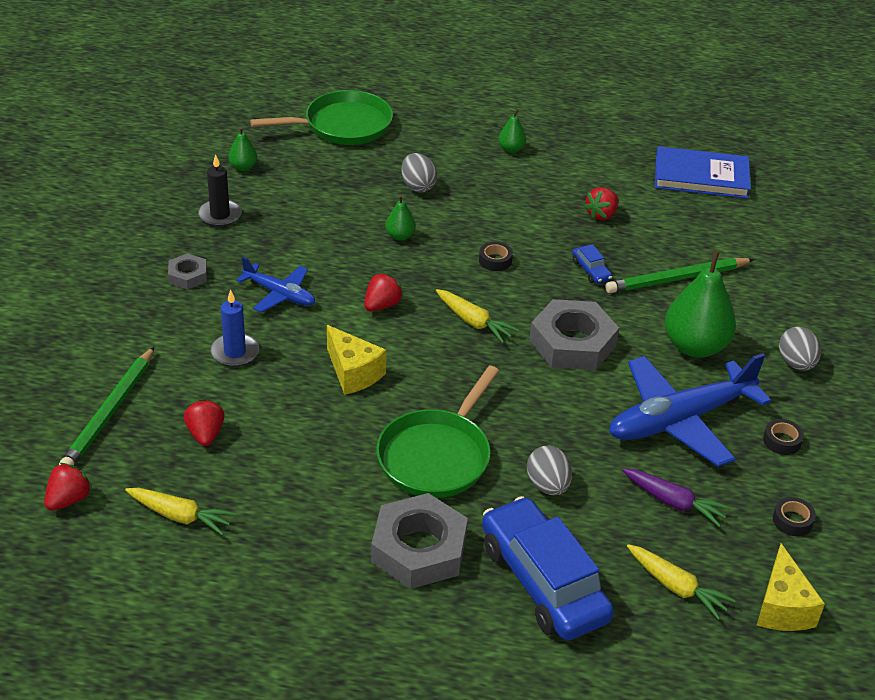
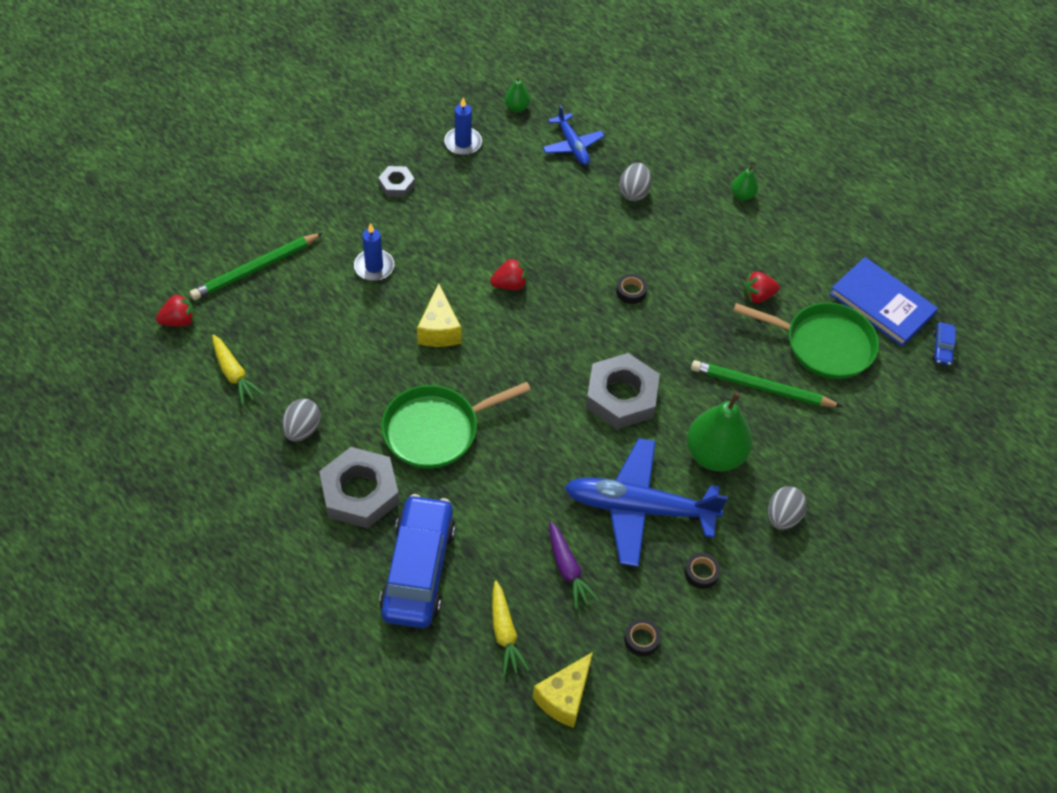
camera: 35 degrees right, 15 degrees up
red strawberry [184,399,224,446] -> none
black candle [198,154,242,227] -> blue candle [444,97,482,155]
blue plane [236,257,315,313] -> blue plane moved to [542,105,605,165]
green pan [250,90,393,145] -> green pan moved to [733,302,879,379]
green pear [385,195,416,241] -> none
yellow carrot [436,289,519,343] -> none
grey egg [527,445,572,495] -> grey egg moved to [282,399,321,442]
blue car [572,244,612,284] -> blue car moved to [932,322,956,366]

